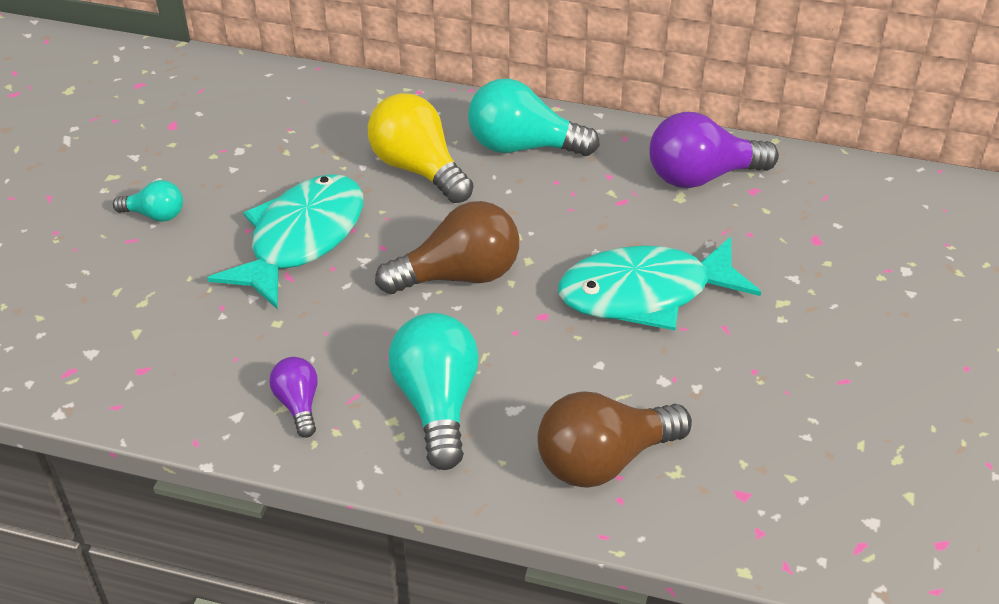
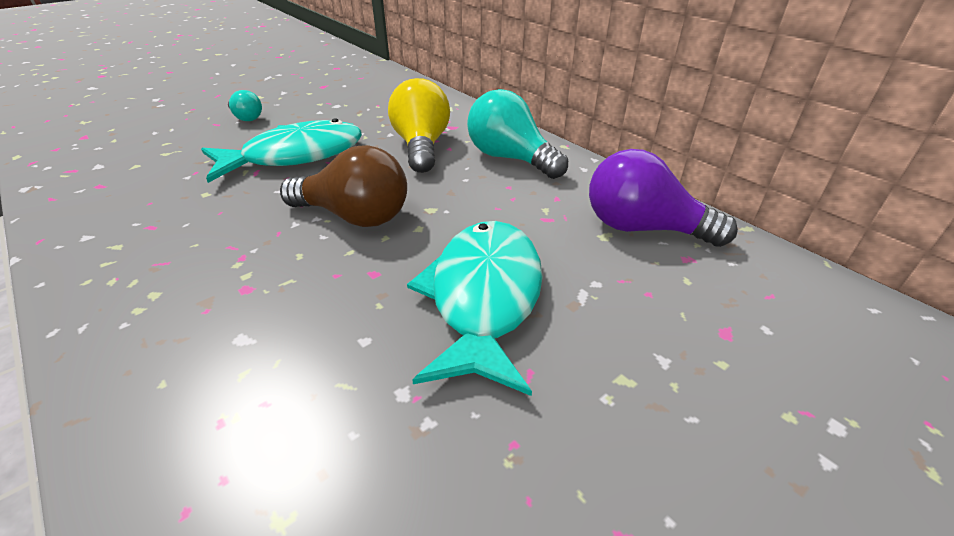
camera: 35 degrees right, 5 degrees down
purple light bulb [269,357,318,438] -> none
turquoise light bulb [388,313,479,470] -> none
brown light bulb [537,391,692,488] -> none
turquoise fish [558,237,761,330] -> turquoise fish turned 75 degrees clockwise [407,221,543,396]

